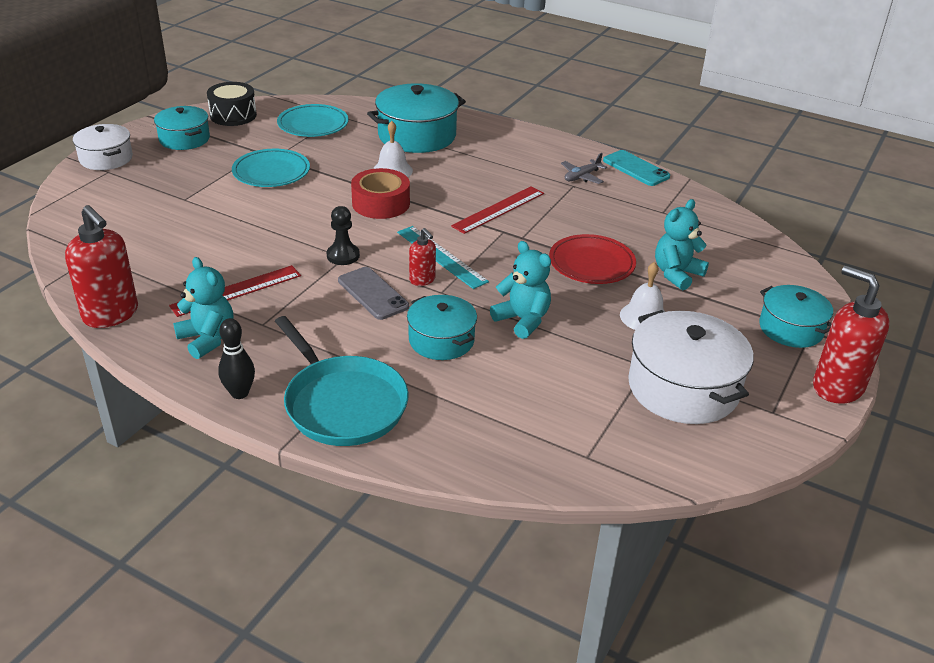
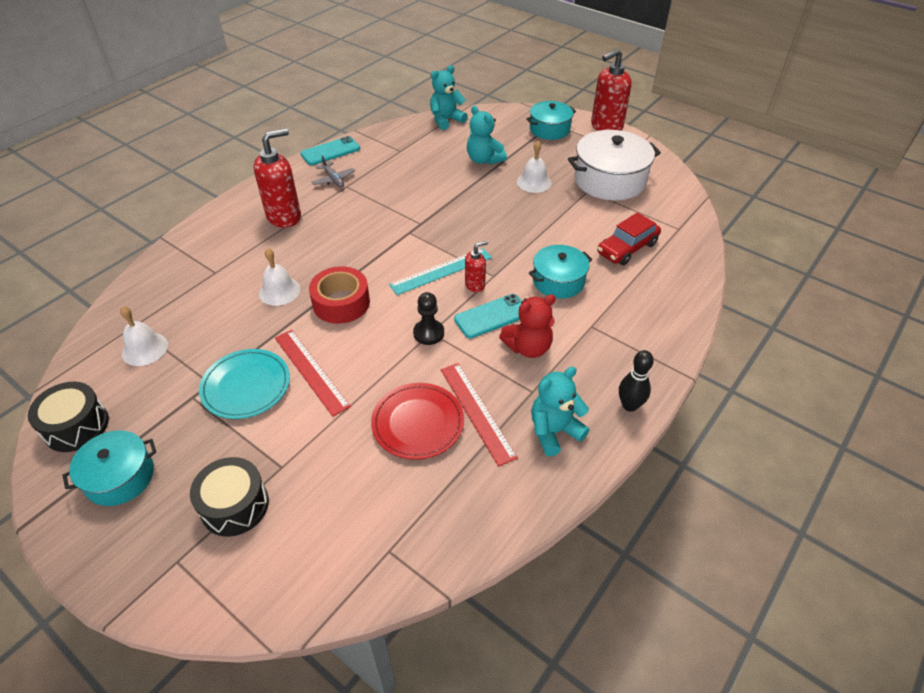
camera: 80 degrees left, 10 degrees up
red soap dispenser [65,205,138,328] -> red soap dispenser moved to [254,128,301,228]
white pot [73,124,133,170] -> none
turquoise pan [275,316,409,446] -> none
turquoise plate [277,104,349,137] -> white bell [120,306,168,366]
grey phone [338,267,409,320] -> turquoise phone [454,294,522,338]
turquoise pot [367,83,466,153] -> none
red ruler [451,186,544,234] -> red ruler moved to [275,330,351,416]
turquoise teddy bear [490,241,551,339] -> turquoise teddy bear moved to [430,65,468,130]
red plate [549,234,636,284] -> red plate moved to [371,383,464,460]
none -> black drum [190,457,269,537]
none -> red teddy bear [499,294,556,358]
none -> red car [597,212,661,265]

